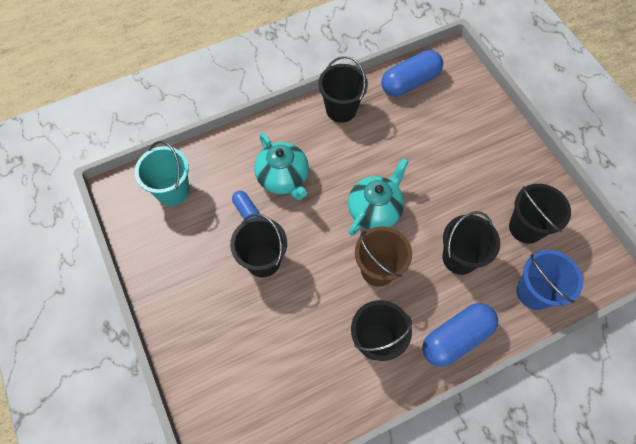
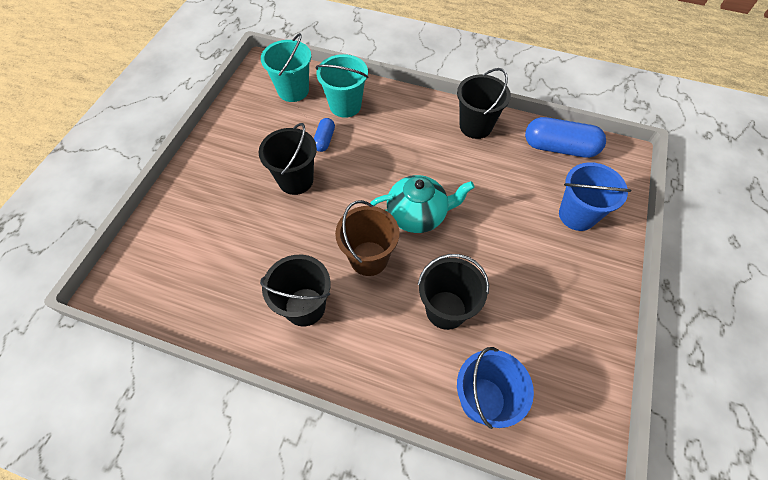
camera: 45 degrees right, 5 degrees down
turquoise teapot [254,133,309,200] -> none
blue capsule [422,303,498,367] -> none
black bucket [509,184,571,244] -> none
none -> turquoise bucket [316,54,368,118]
none -> blue bucket [559,162,631,231]

